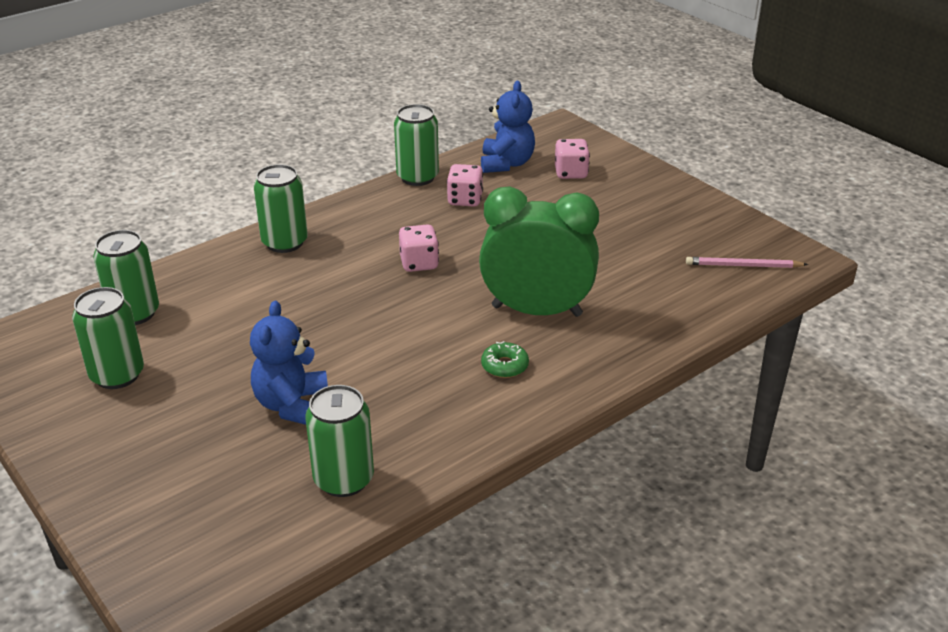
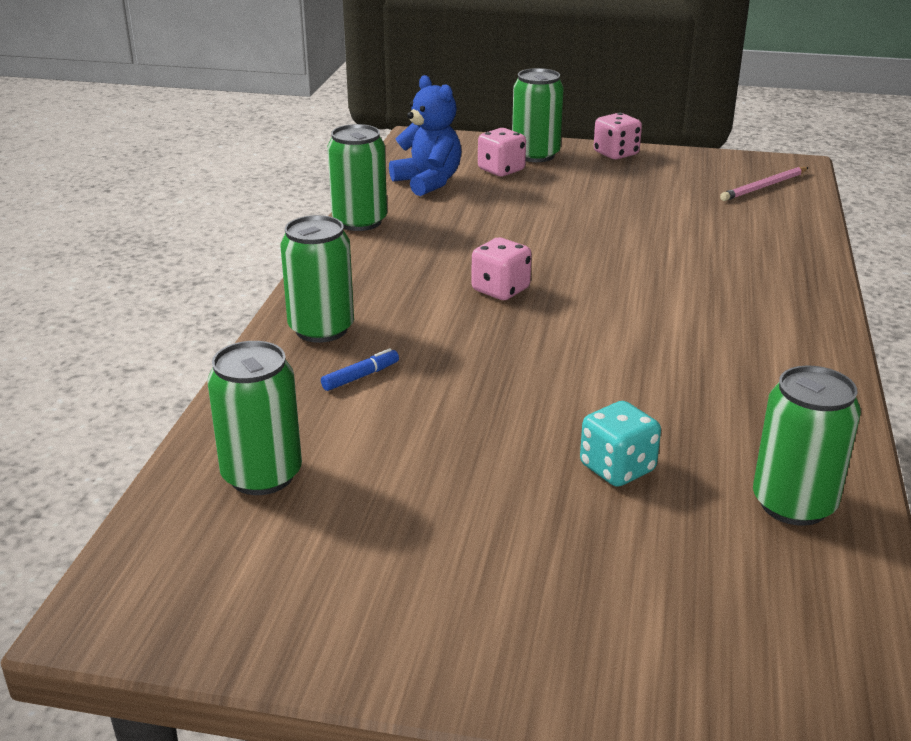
camera: 40 degrees left, 5 degrees down
green can [72,287,144,389] -> green can moved to [512,68,564,162]
blue teddy bear [250,301,328,425] -> turquoise dice [580,401,661,487]
pink dice [447,164,483,206] -> pink dice moved to [594,113,642,159]
green clock [479,187,599,317] -> none
green donut [481,341,529,378] -> none
none -> blue marker [321,348,399,391]

